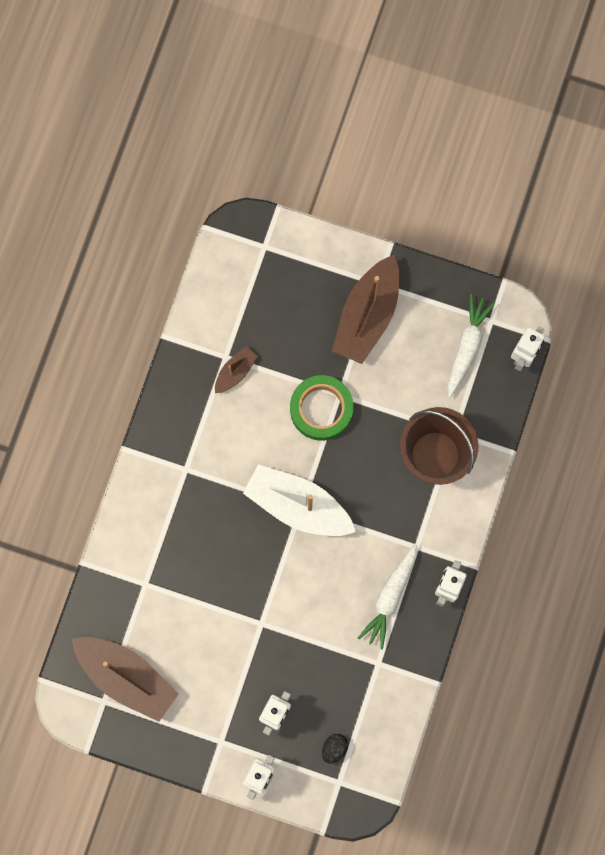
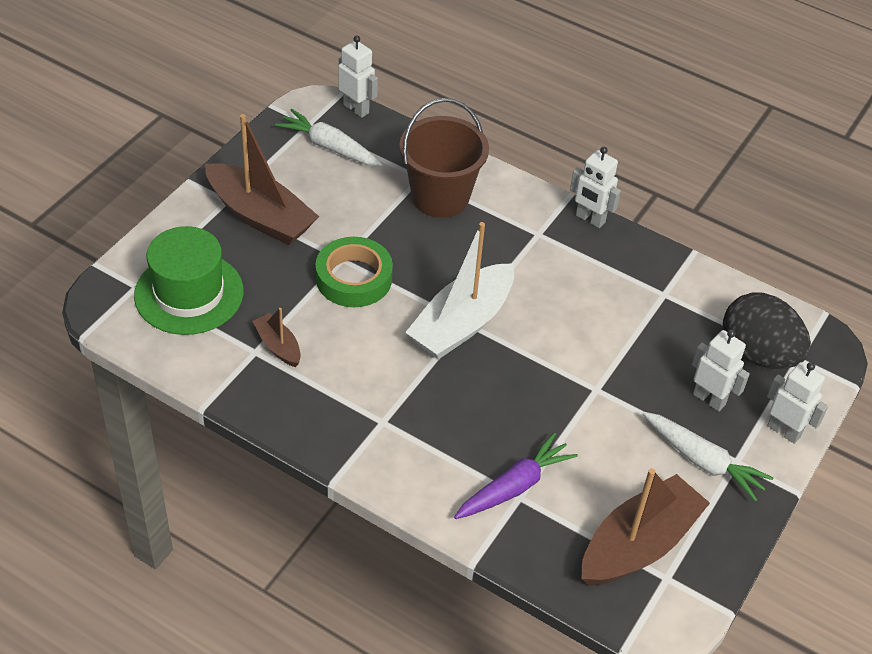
camera: 80 degrees left, 30 degrees down
black egg [322,734,348,764] -> black egg [723,292,811,369], size x2.42
white carrot [358,544,417,650] -> white carrot moved to [643,412,774,502]
none -> green hat [134,226,244,335]
none -> purple carrot [454,433,578,519]

